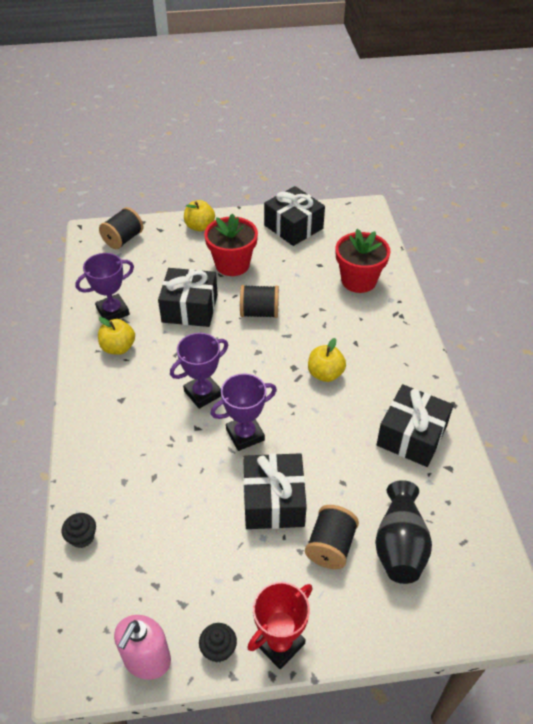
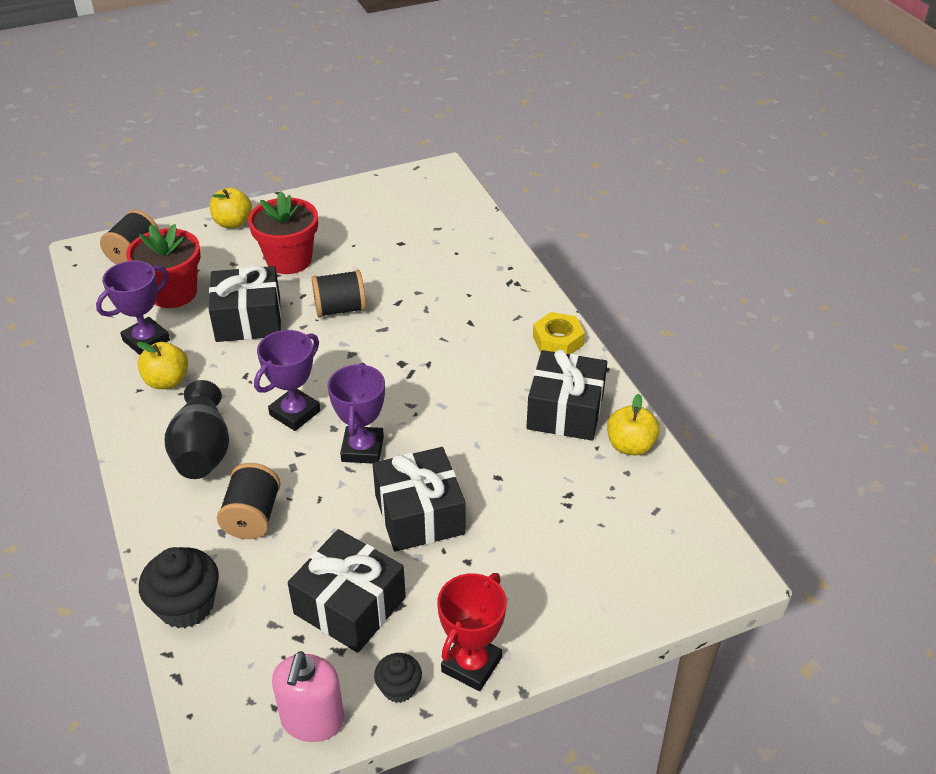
camera: 15 degrees left, 5 degrees down
black cupcake [62,513,96,548] -> black cupcake [139,547,219,628], size x1.74
purple trophy [210,373,277,451] -> purple trophy turned 45 degrees counterclockwise [328,363,385,464]
black gift [264,186,325,246] -> black gift moved to [288,529,406,653]
black spool [305,505,359,569] -> black spool moved to [217,463,281,539]
yellow apple [308,338,346,382] -> yellow apple moved to [607,394,660,456]
red flower pot [336,229,391,293] -> red flower pot moved to [126,224,201,308]
black vase [375,480,432,584] -> black vase moved to [165,380,229,479]
none -> yellow nut [533,312,585,354]

